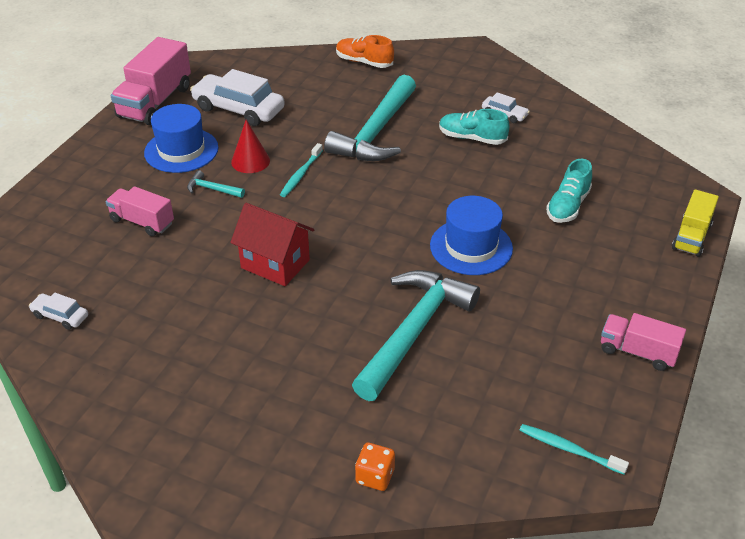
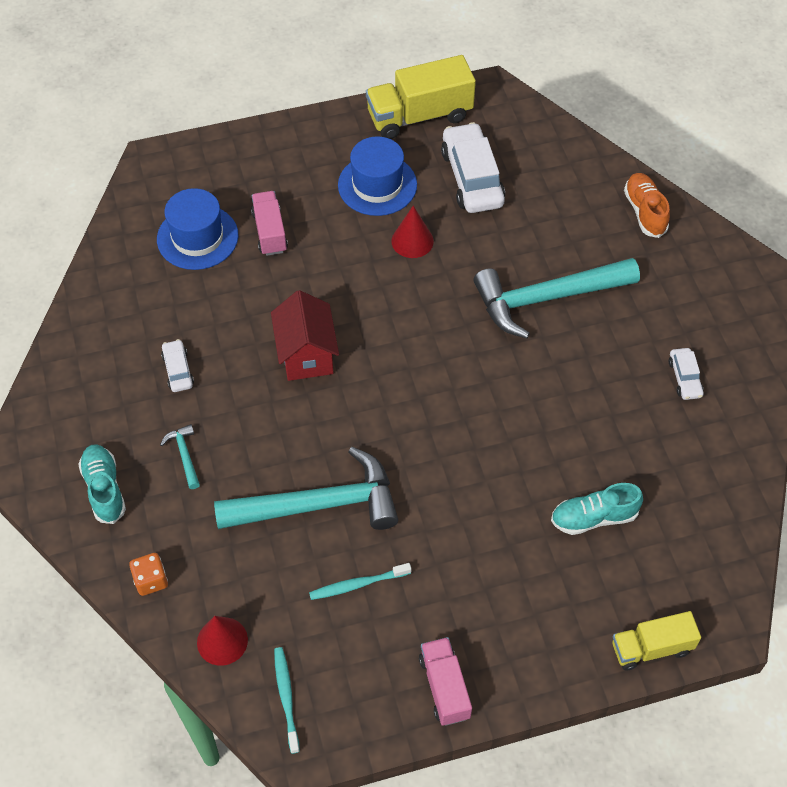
camera: 50 degrees right, 15 degrees up
white car [29,293,88,330] -> white car moved to [161,339,194,392]
pink truck [111,37,191,125] -> yellow truck [366,55,476,139]
turquoise hammer [187,170,245,198] -> turquoise hammer moved to [160,424,200,489]
turquoise toothbrush [280,143,323,197] -> turquoise toothbrush moved to [309,563,411,600]
blue hat [430,196,513,275] -> blue hat moved to [157,188,239,270]
turquoise shoe [439,109,509,145] -> turquoise shoe moved to [78,444,126,524]
none -> red cone [197,616,248,666]

